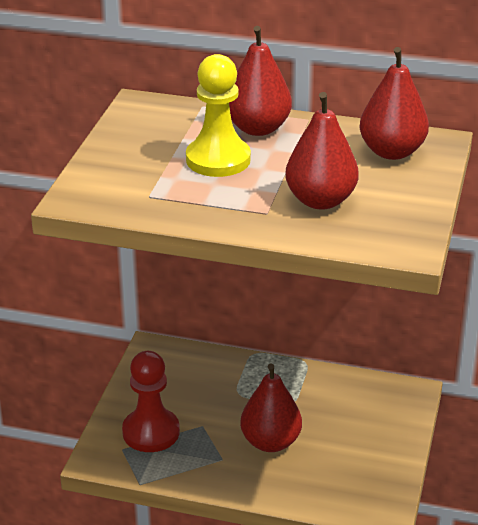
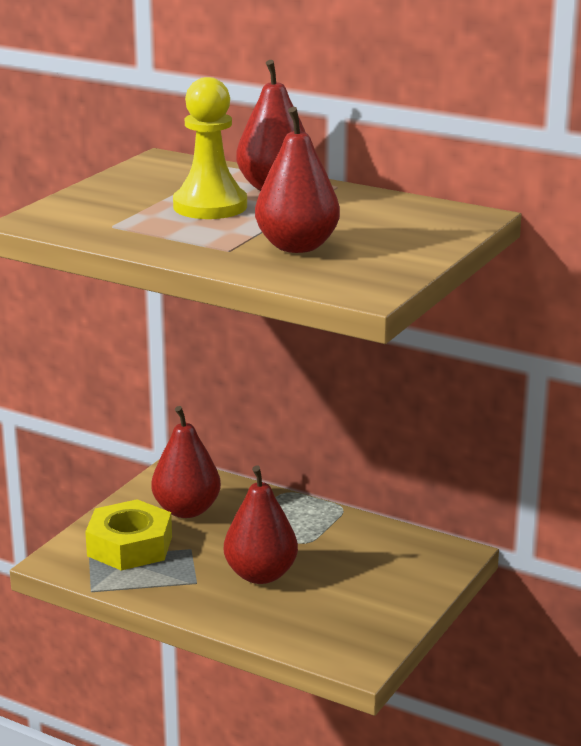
camera: 15 degrees right, 10 degrees down
red pawn [122,351,180,452] -> yellow nut [85,499,172,571]
red pear [359,47,429,160] -> red pear moved to [151,406,221,518]

